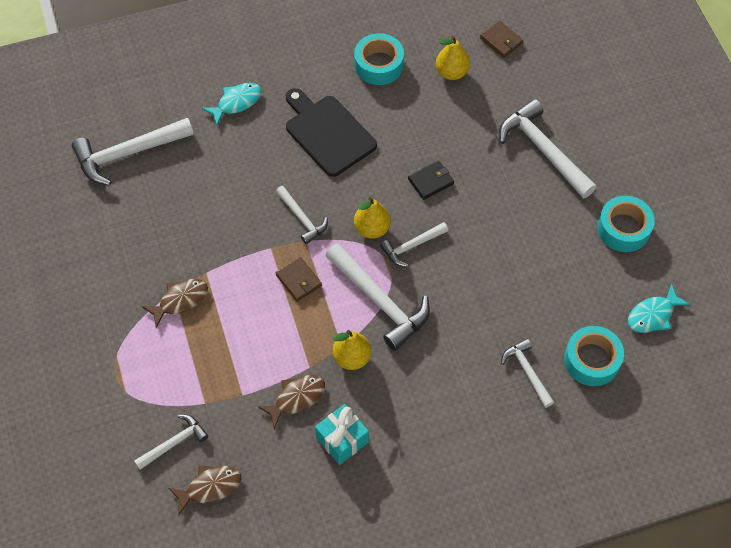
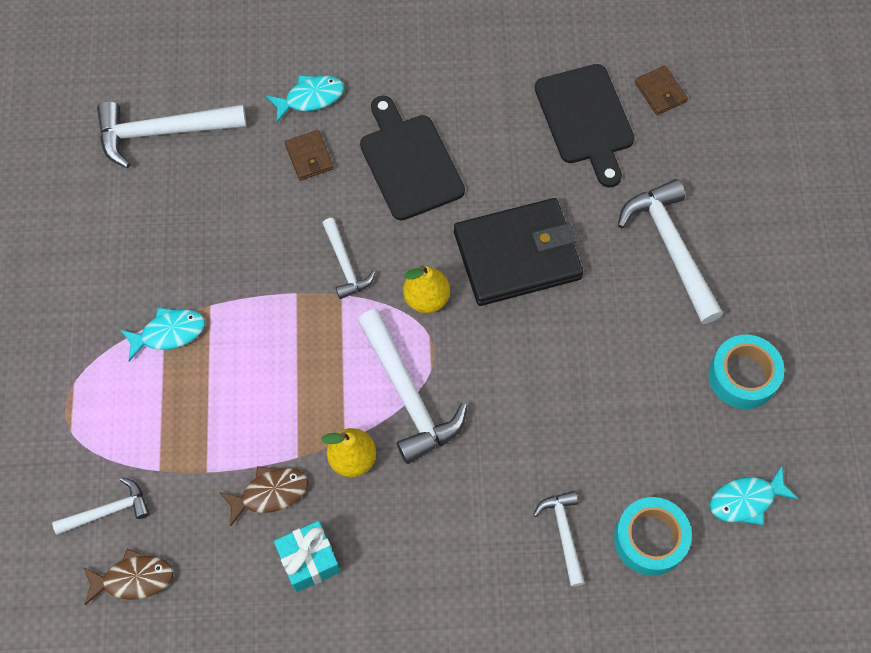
camera: 15 degrees right, 5 degrees up
brown fish [142,279,208,328] -> turquoise fish [121,308,205,361]
brown wallet [275,257,322,302] -> brown wallet moved to [285,130,334,180]
turquoise tape [354,33,404,85] -> none
white hammer [380,222,448,267] -> none
black wallet [408,161,454,200] -> black wallet [454,198,583,306], size x2.32
yellow pear [436,36,470,80] -> black cutting board [535,64,635,188]

